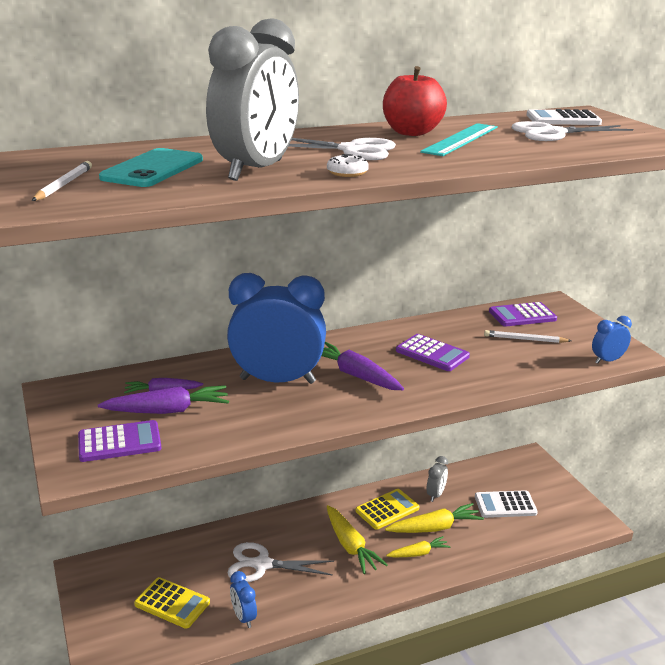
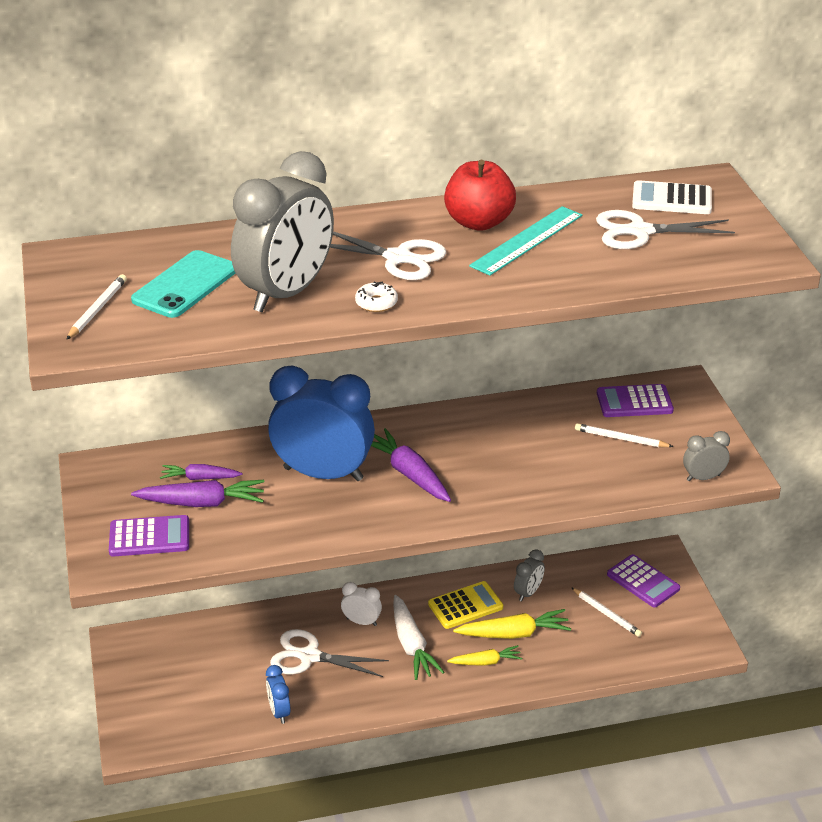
camera: 10 degrees right, 10 degrees up
yellow calculator [134,577,210,629] -> none
yellow carrot [327,505,388,574] -> white carrot [393,595,444,680]
purple calculator [396,334,470,371] -> purple calculator moved to [607,554,680,608]
white calculator [475,490,538,518] -> white pencil [571,587,642,637]
blue clock [592,316,632,364] -> grey clock [683,431,730,481]
none -> white clock [341,582,382,626]

